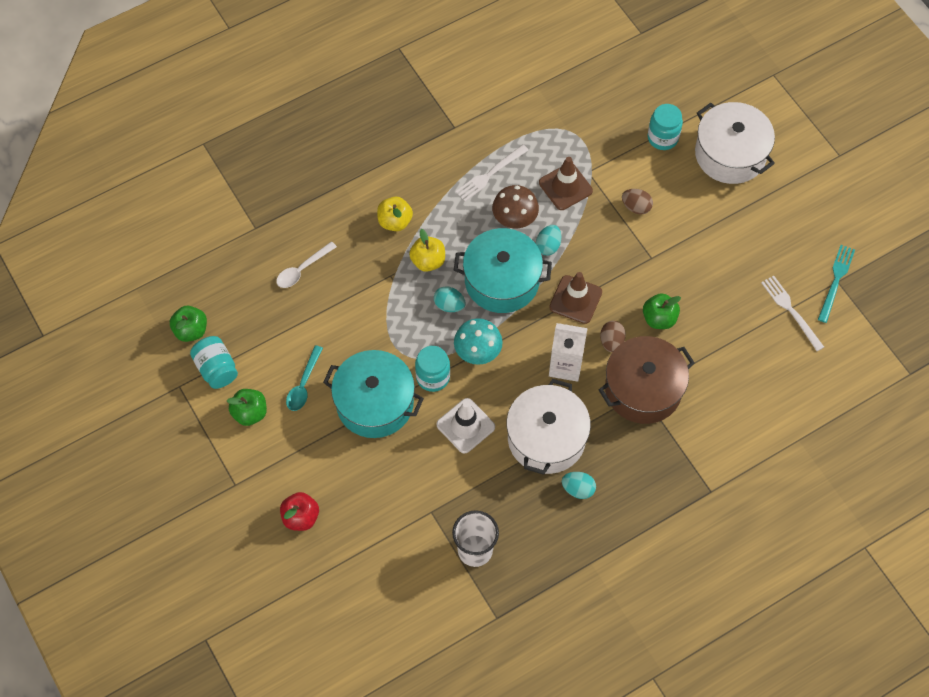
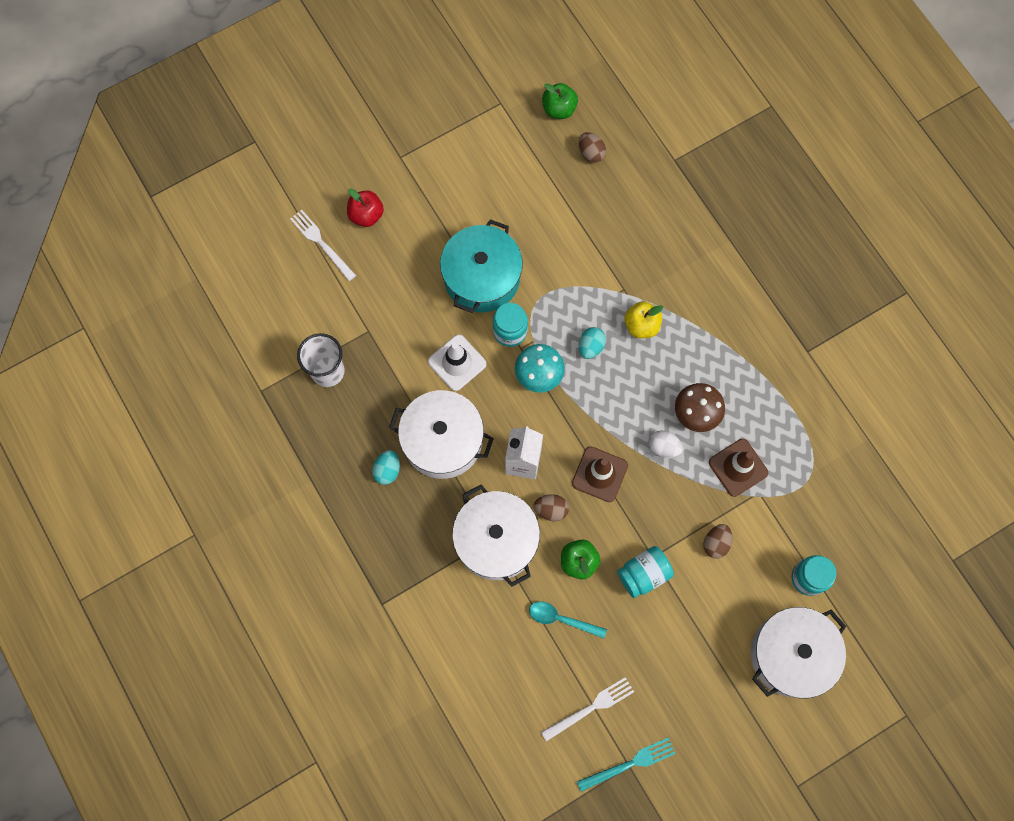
camera: 90 degrees right, 10 degrees up
turquoise jar [190,336,238,389] -> turquoise jar moved to [617,546,674,598]
green apple [227,389,267,426] -> none
white spoon [276,241,337,288] -> none
turquoise spoon [286,345,323,411] -> turquoise spoon moved to [529,601,607,638]
yellow apple [377,197,413,231] -> none
turquoise pot [454,228,552,313] -> none
white fork [455,144,528,201] -> white fork moved to [290,210,356,281]
turquoise egg [536,225,561,256] -> white egg [649,430,683,458]
brown pot [599,336,695,424] -> white pot [452,485,540,587]
turquoise fork [818,245,855,323] -> turquoise fork turned 45 degrees counterclockwise [577,737,676,792]
none -> brown egg [579,132,606,163]

